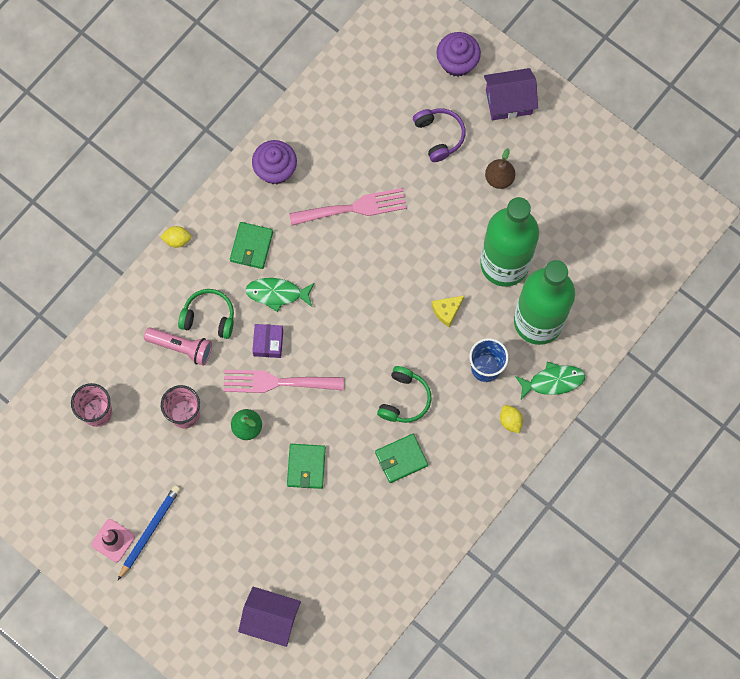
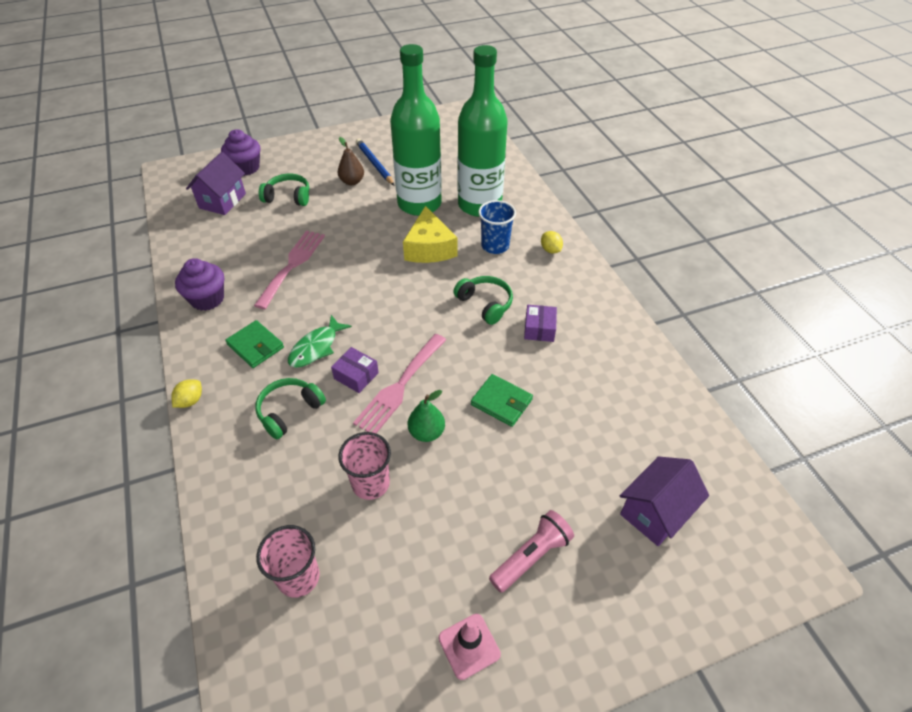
camera: 60 degrees left, 25 degrees down
blue pencil [118,485,180,580] -> blue pencil moved to [356,139,394,185]
pink flashlight [144,327,212,366] -> pink flashlight moved to [489,510,574,593]
green wallet [375,434,428,483] -> purple box [524,305,557,342]
purple headphones [413,108,465,162] -> green headphones [259,174,309,206]
yellow cheese [432,296,464,327] -> yellow cheese [403,206,458,263], size x1.89
purple house [484,68,538,120] -> purple house moved to [186,152,246,215]
yellow lemon [500,405,523,433] -> yellow lemon turned 60 degrees clockwise [541,231,563,253]
green fish [515,362,585,400] -> none

